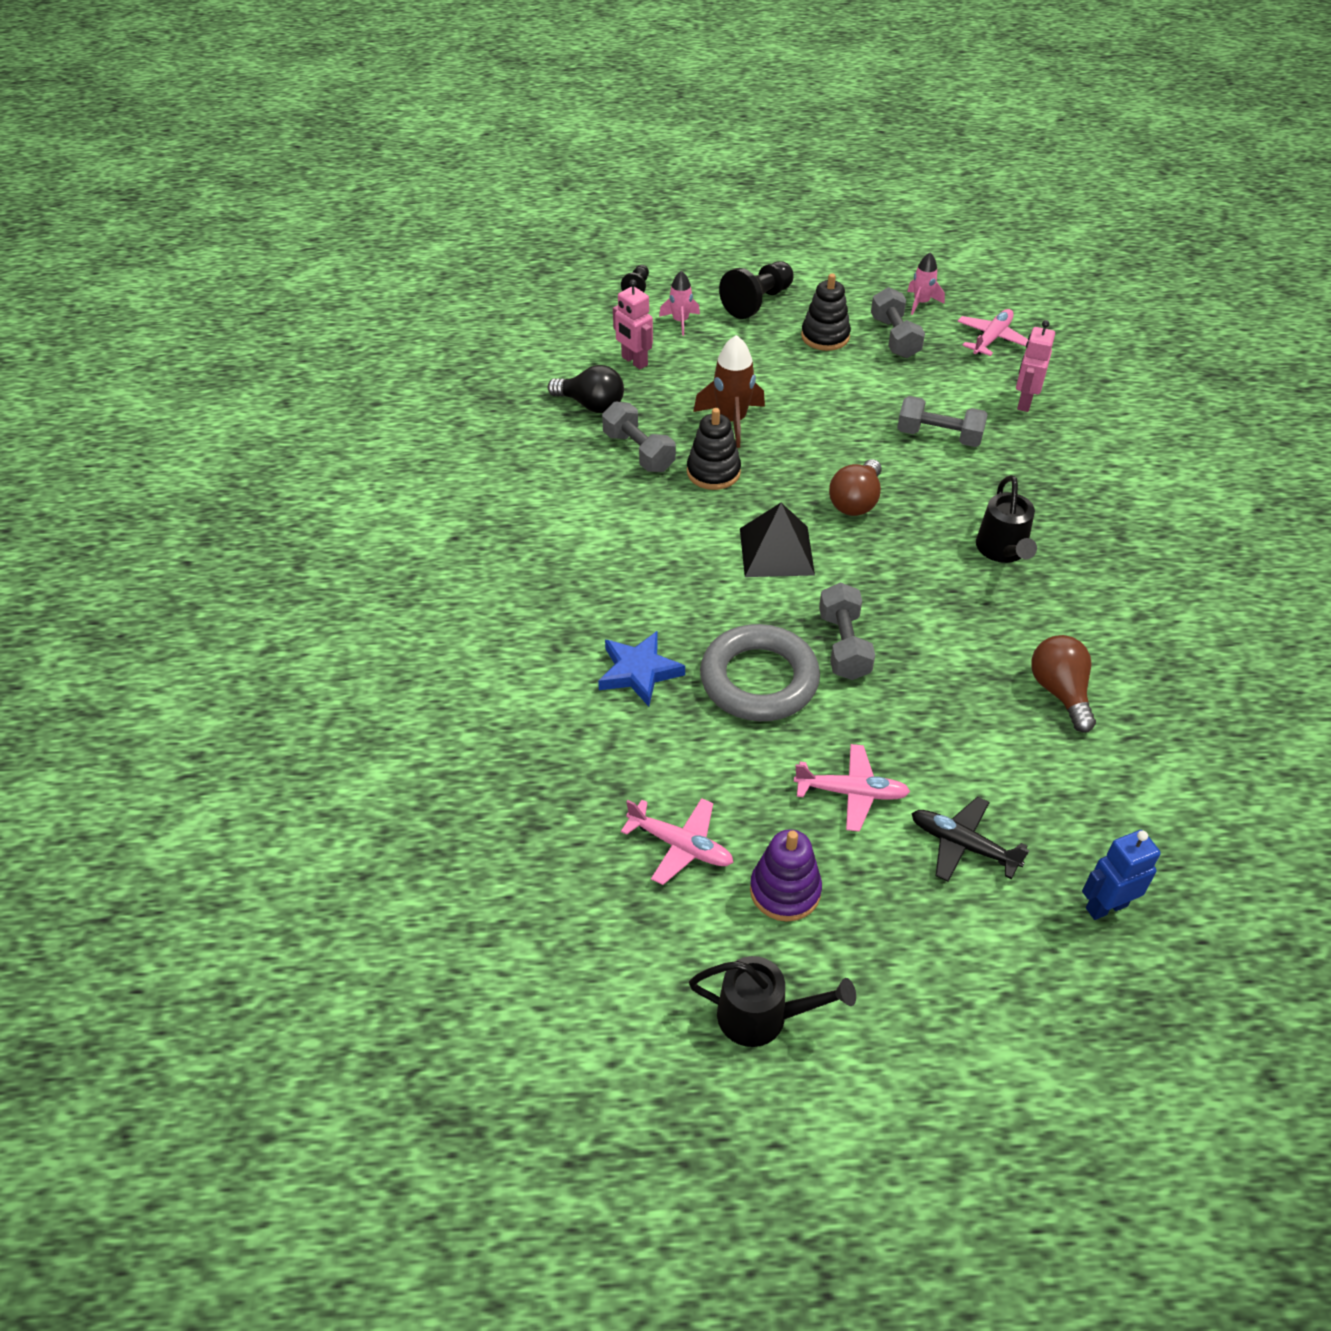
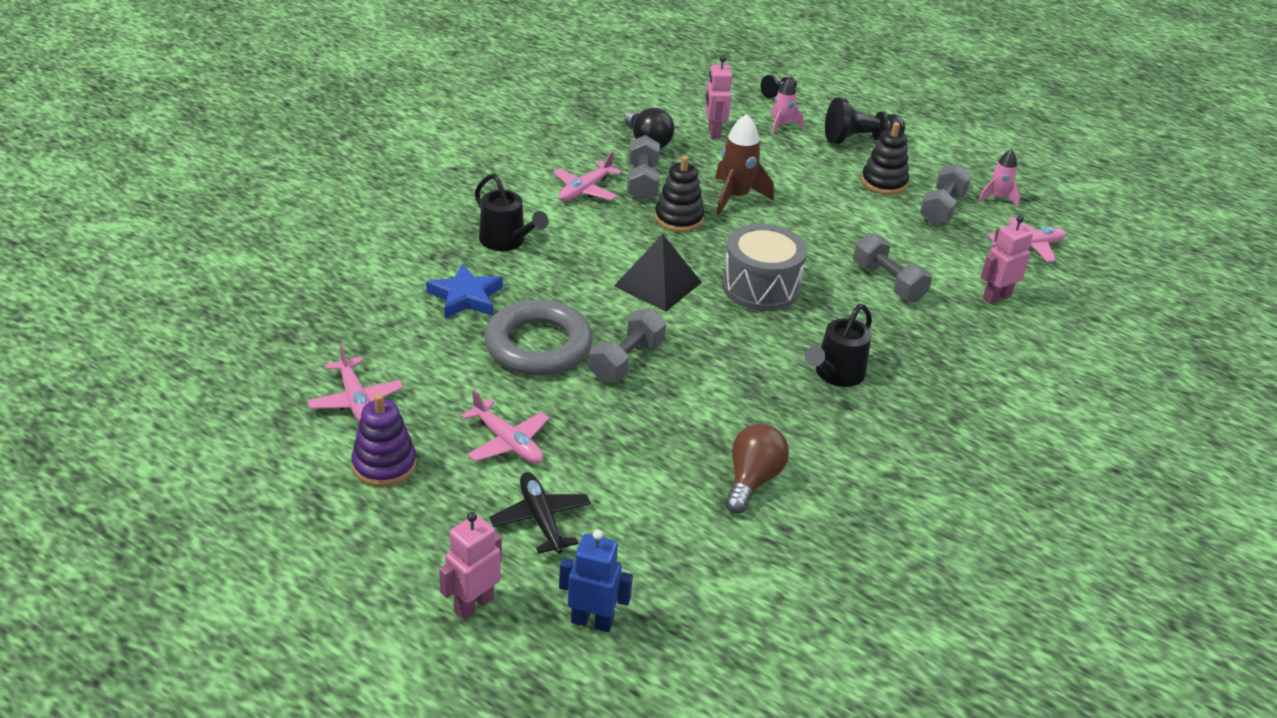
camera: 35 degrees right, 10 degrees down
black watering can [689,956,856,1047] -> black watering can moved to [475,174,548,251]
brown light bulb [829,459,882,516] -> grey drum [722,223,807,311]
none -> pink robot [439,512,502,619]
none -> pink plane [553,152,622,201]

